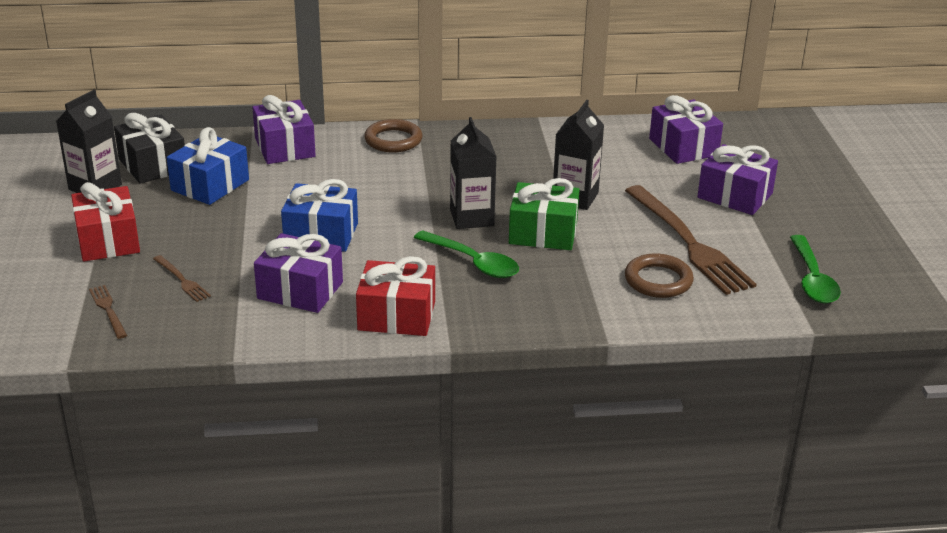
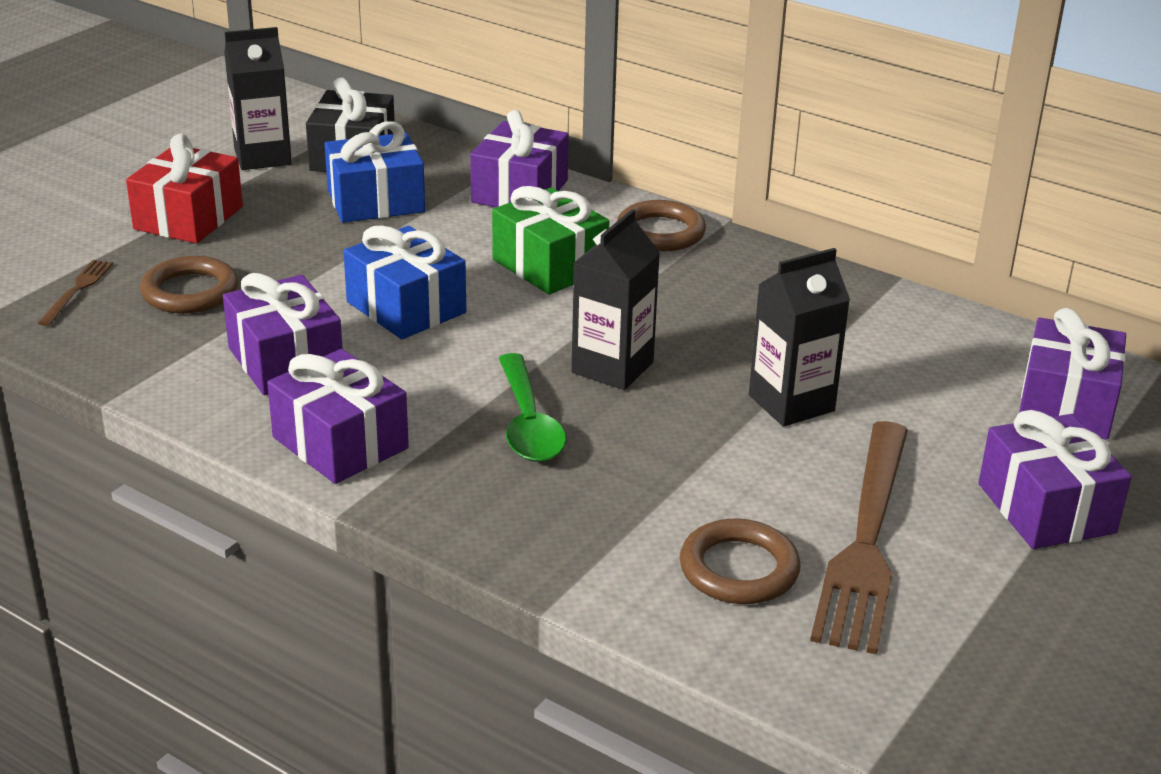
camera: 40 degrees right, 0 degrees up
brown fork [153,255,211,302] -> brown ring [140,256,238,314]
red gift [356,256,435,336] -> purple gift [267,349,409,484]
green gift [509,178,580,250] -> green gift moved to [492,186,610,294]
green spoon [790,235,841,304] -> none

